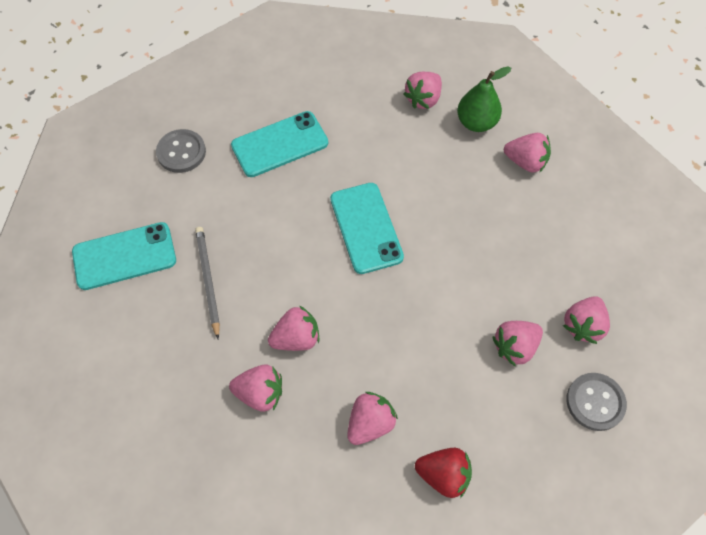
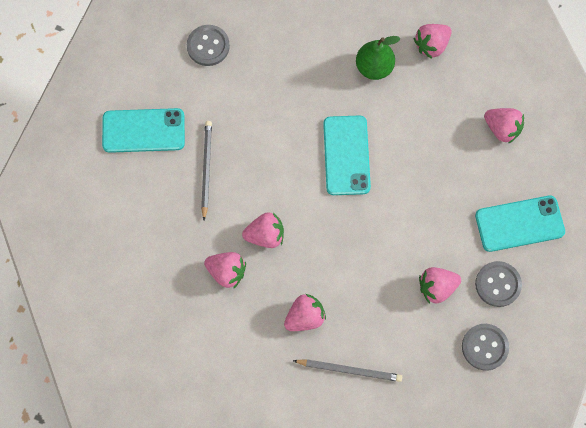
camera: 15 degrees right, 10 degrees up
turquoise phone [231,111,328,177] -> turquoise phone moved to [475,196,565,252]
red strawberry [415,448,472,498] -> grey pencil [293,359,402,382]
green pear [457,66,511,132] -> green pear moved to [356,36,400,80]
pink strawberry [563,296,610,344] -> grey button [475,261,522,307]

